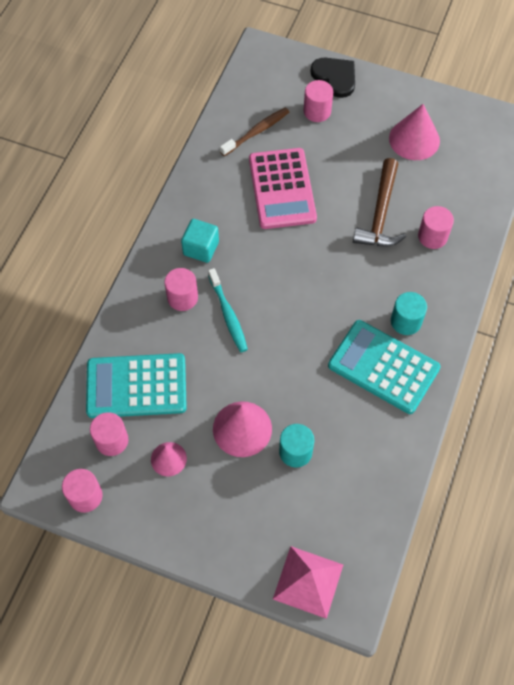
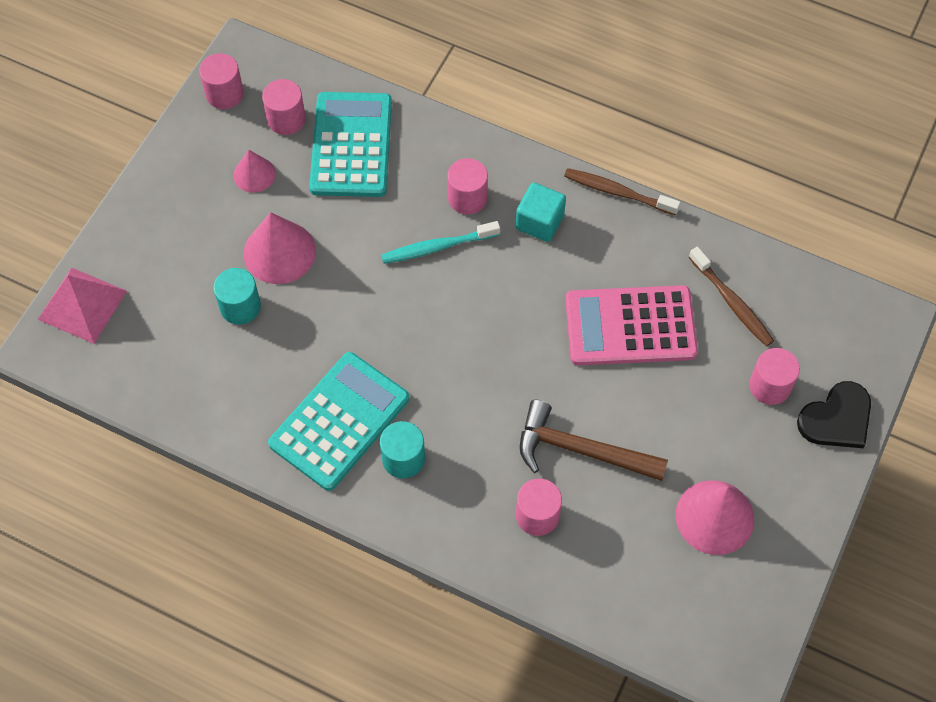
camera: 95 degrees right, 0 degrees up
none -> brown toothbrush [564,168,681,215]

